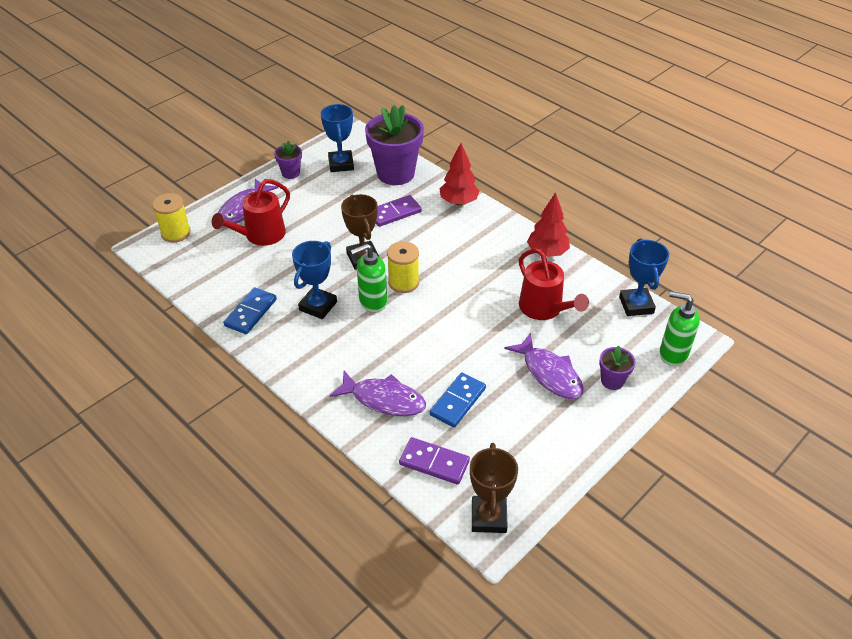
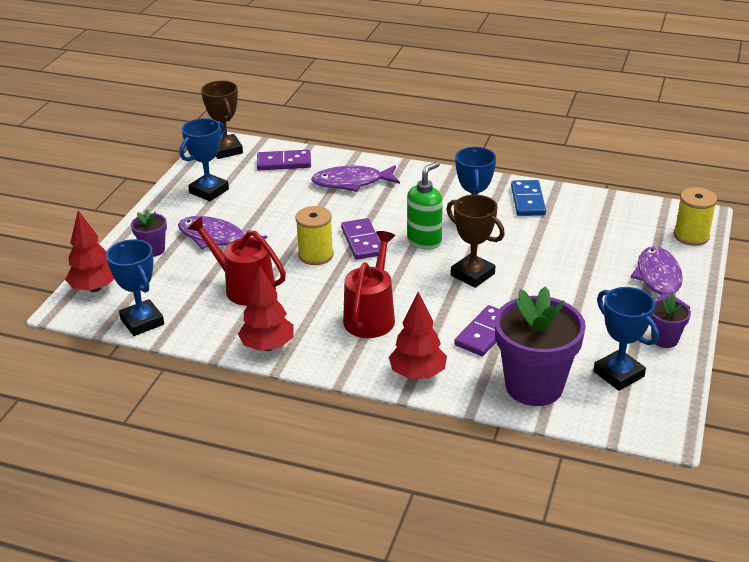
camera: 155 degrees right, 10 degrees down
red watering can [212,179,290,246] -> red watering can moved to [343,231,395,338]
yellow spool [387,241,419,293] -> yellow spool moved to [295,206,334,265]
blue domino [430,372,486,428] -> none
green soap dispenser [660,291,700,366] -> red tree [65,210,114,292]
none -> blue trophy [180,118,229,201]
none -> purple domino [341,218,381,260]

